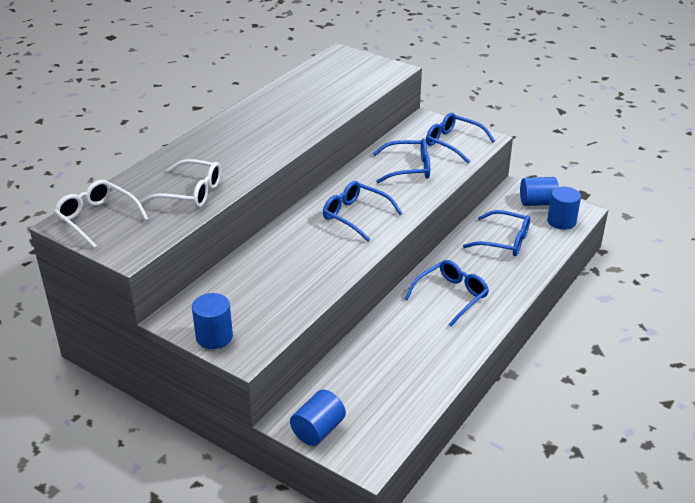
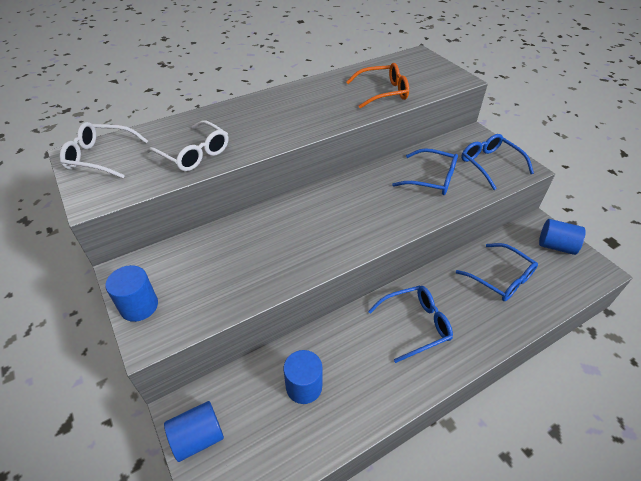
camera: 25 degrees right, 10 degrees up
white glasses [54,180,149,249] -> white glasses turned 60 degrees counterclockwise [60,122,148,178]
blue glasses [323,181,403,242] -> none
blue cylinder [547,187,581,230] -> blue cylinder moved to [284,350,322,404]
none -> orange glasses [346,63,409,109]

